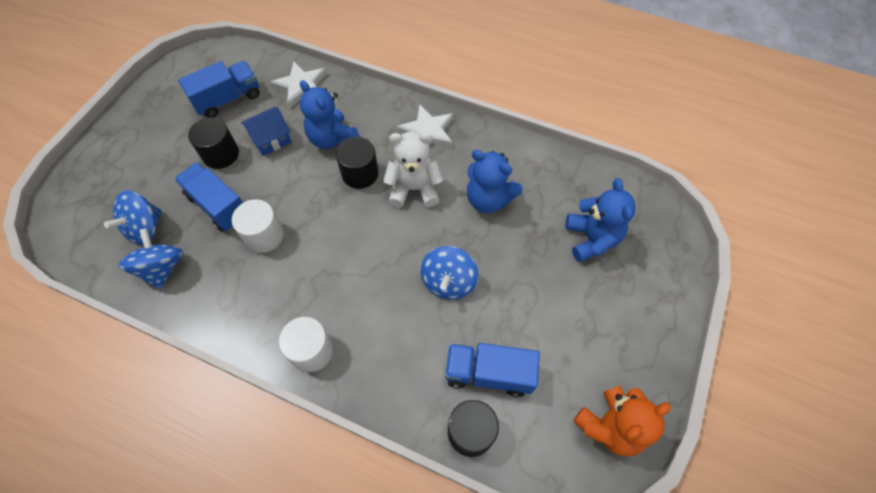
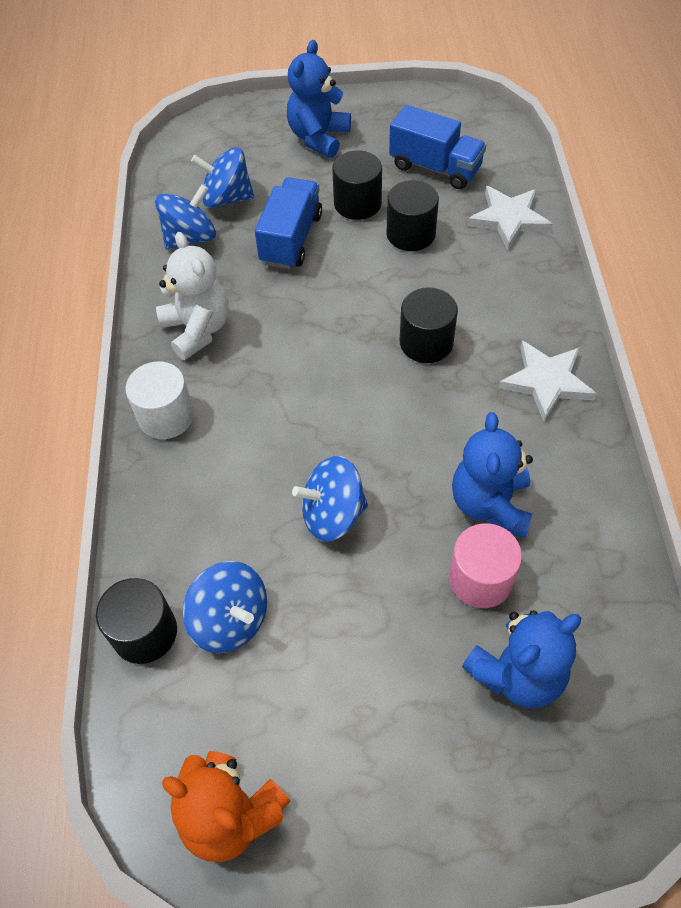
camera: 65 degrees right, 5 degrees down
white cylinder [232,199,284,253] -> none
blue house [241,107,292,156] -> black cylinder [386,180,439,251]
blue teddy bear [300,80,360,149] -> blue teddy bear moved to [287,40,351,158]
white teddy bear [383,132,443,208] -> white teddy bear moved to [156,232,229,360]
blue truck [445,343,540,397] -> blue spinning top [183,561,267,653]
none -> pink cylinder [449,523,522,608]

